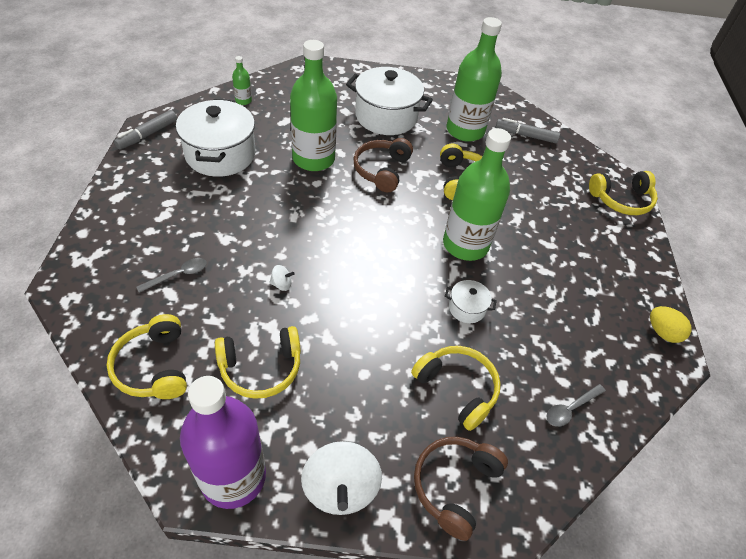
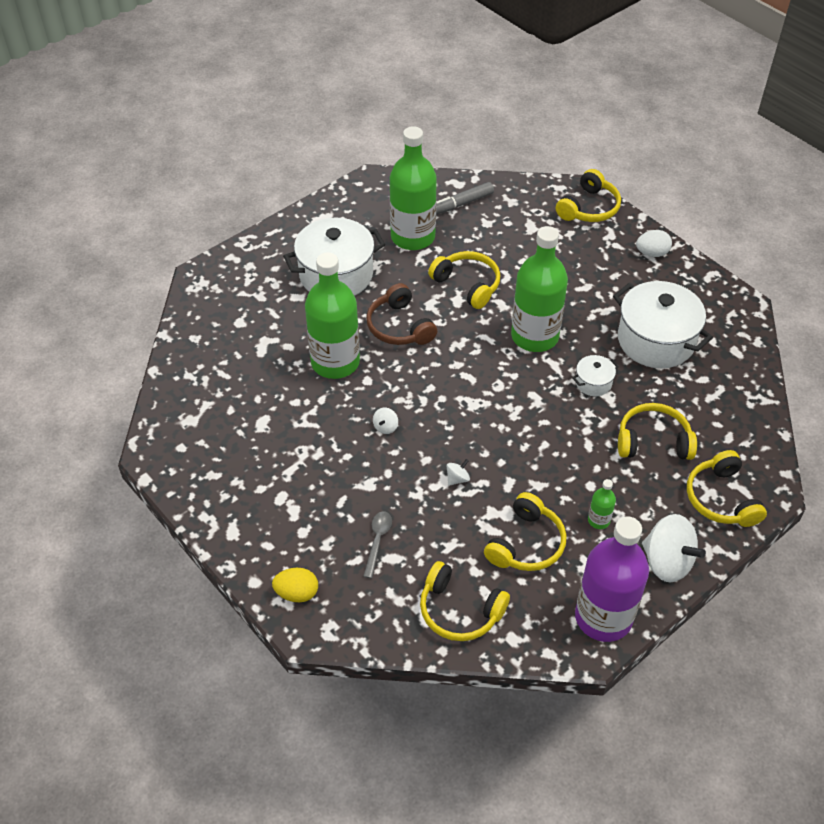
camera: 40 degrees left, 0 degrees up
grey marker [114,110,177,150] -> none
white pot [176,99,256,177] -> white pot moved to [613,281,713,368]
green bottle [232,56,252,105] -> green bottle moved to [588,479,616,529]
brown headphones [414,437,508,541] -> yellow headphones [687,450,767,527]
grey spoon [547,384,606,427] -> none
yellow egg [650,306,692,343] -> yellow egg moved to [272,568,318,602]
none -> white spinning top [373,408,398,434]
none -> white egg [636,230,672,257]

